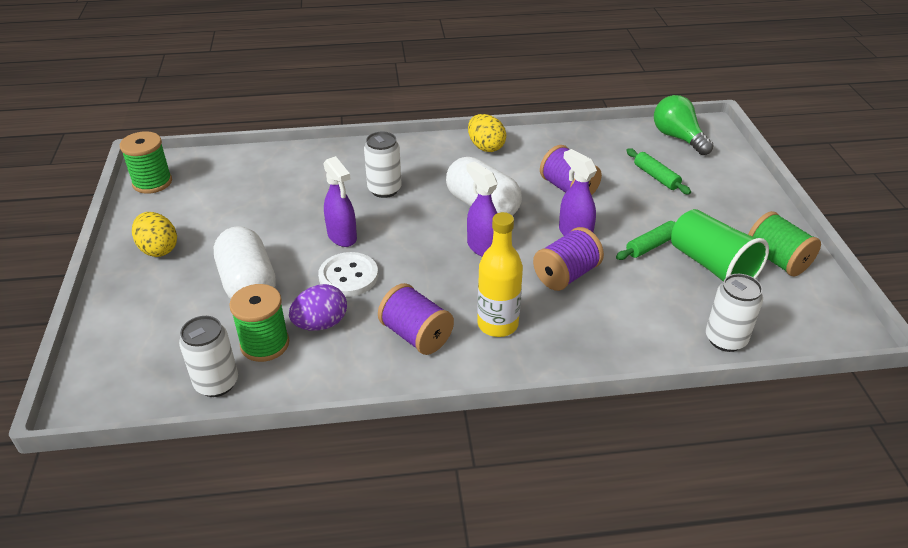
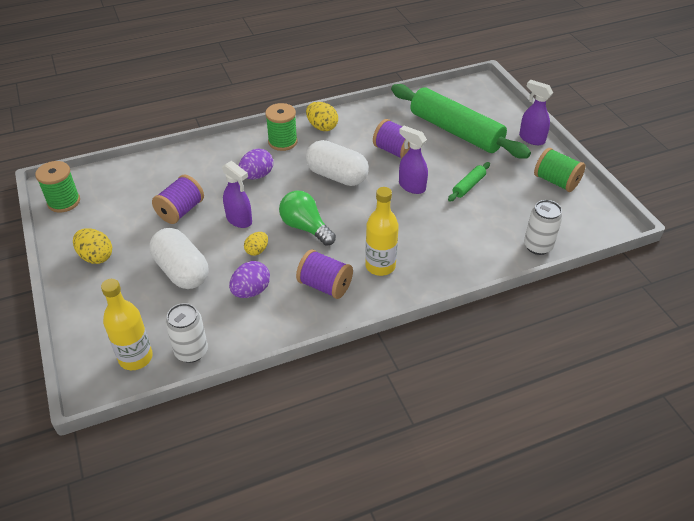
camera: 15 degrees left, 5 degrees up
green spool [229,284,289,362] -> green spool moved to [265,103,297,151]
white button [318,252,378,297] -> yellow egg [244,232,268,256]
white can [364,132,401,198] -> purple egg [239,149,273,179]
purple spray bottle [466,161,498,257] -> purple spray bottle moved to [519,80,553,145]
purple spool [533,227,604,291] -> purple spool moved to [152,175,204,224]
green rolling pin [626,148,691,194] -> green rolling pin [391,84,531,159], size x2.46
green light bulb [654,95,714,155] -> green light bulb moved to [279,191,336,246]
green cup [671,209,769,282] -> none
none -> yellow bottle [101,279,153,370]

